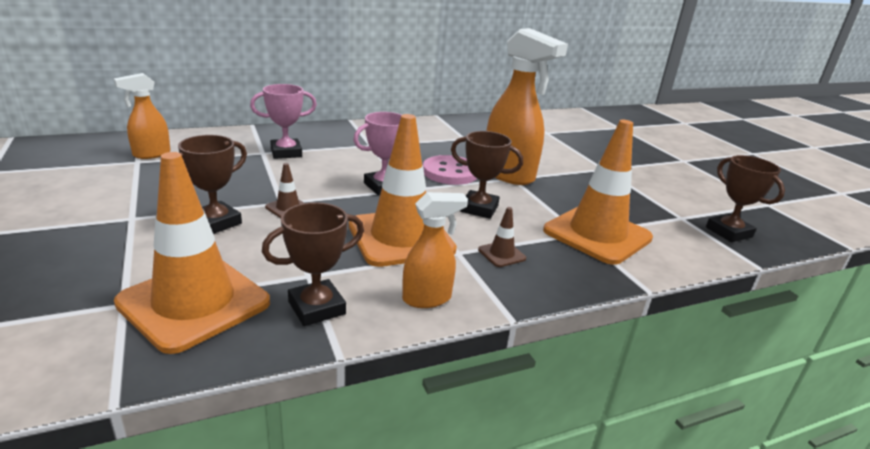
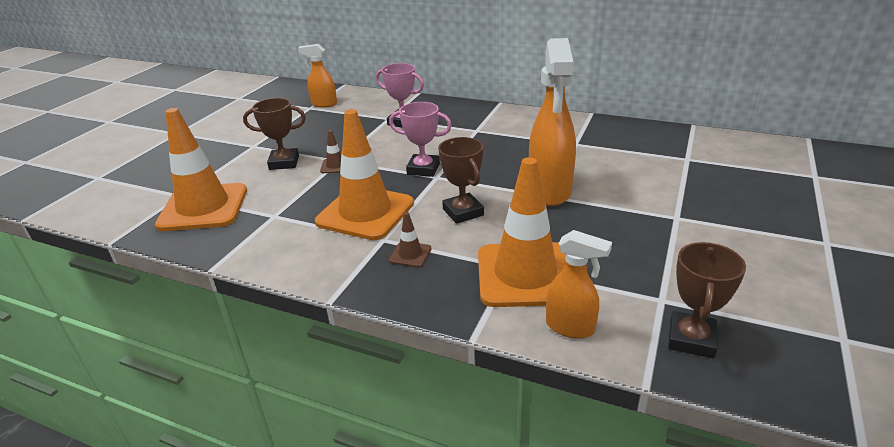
camera: 50 degrees right, 5 degrees up
brown trophy [262,202,364,326] -> none
orange spray bottle [402,192,468,308] -> orange spray bottle moved to [546,230,612,339]
pink button [423,155,477,185] -> none

